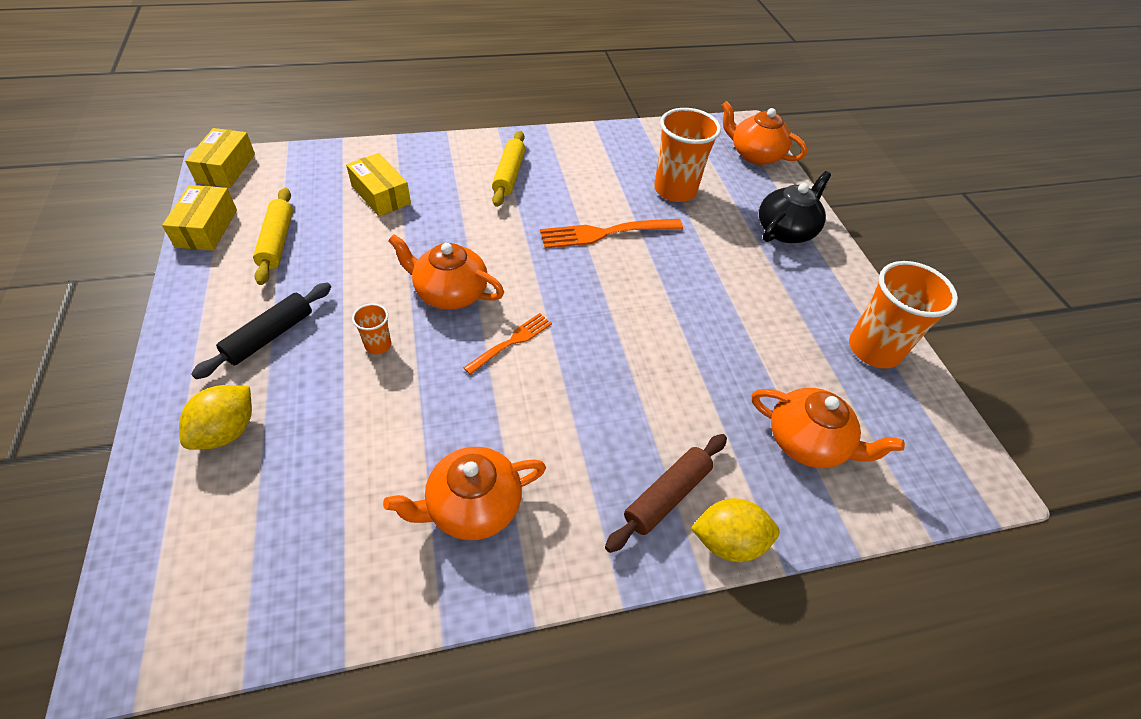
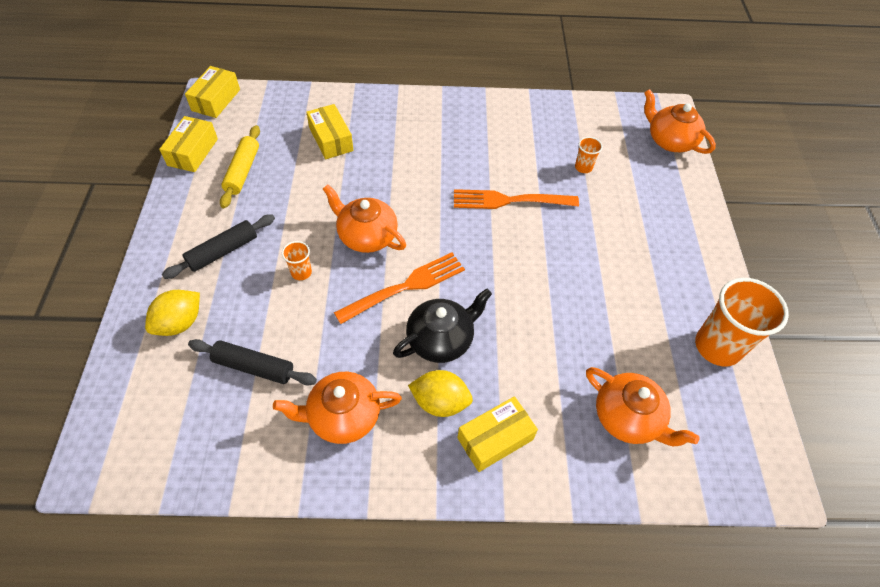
camera: 15 degrees right, 5 degrees up
orange fork [463,313,552,375] -> orange fork [334,252,465,324], size x1.63
yellow rolling pin [492,131,525,207] -> none
brown rolling pin [605,434,727,553] -> yellow box [457,396,538,472]
orange cup [654,108,721,202] -> orange cup [575,137,603,173], size x0.46
yellow lemon [691,498,779,562] -> yellow lemon moved to [408,370,473,417]
black teapot [759,171,831,243] -> black teapot moved to [393,289,492,363]
none -> black rolling pin [188,339,317,385]

